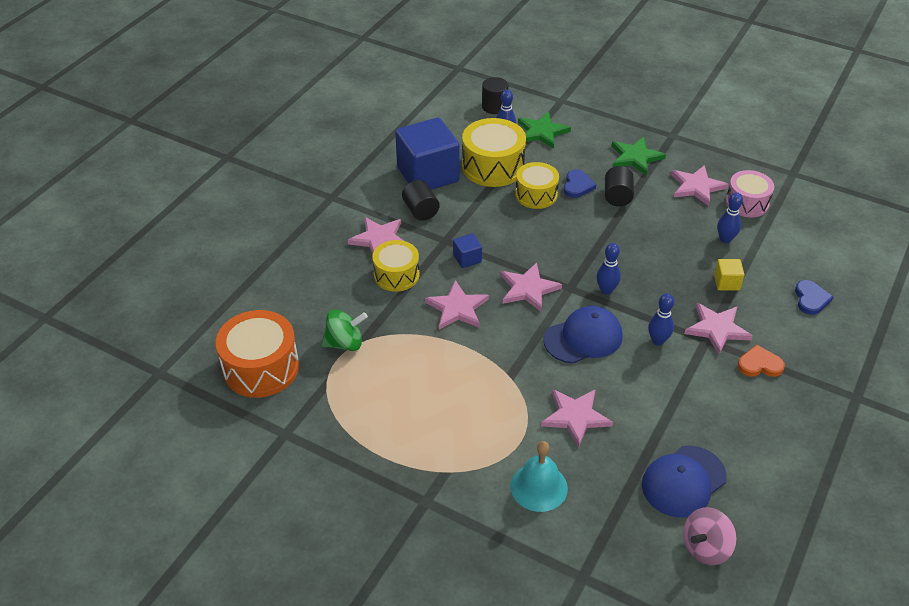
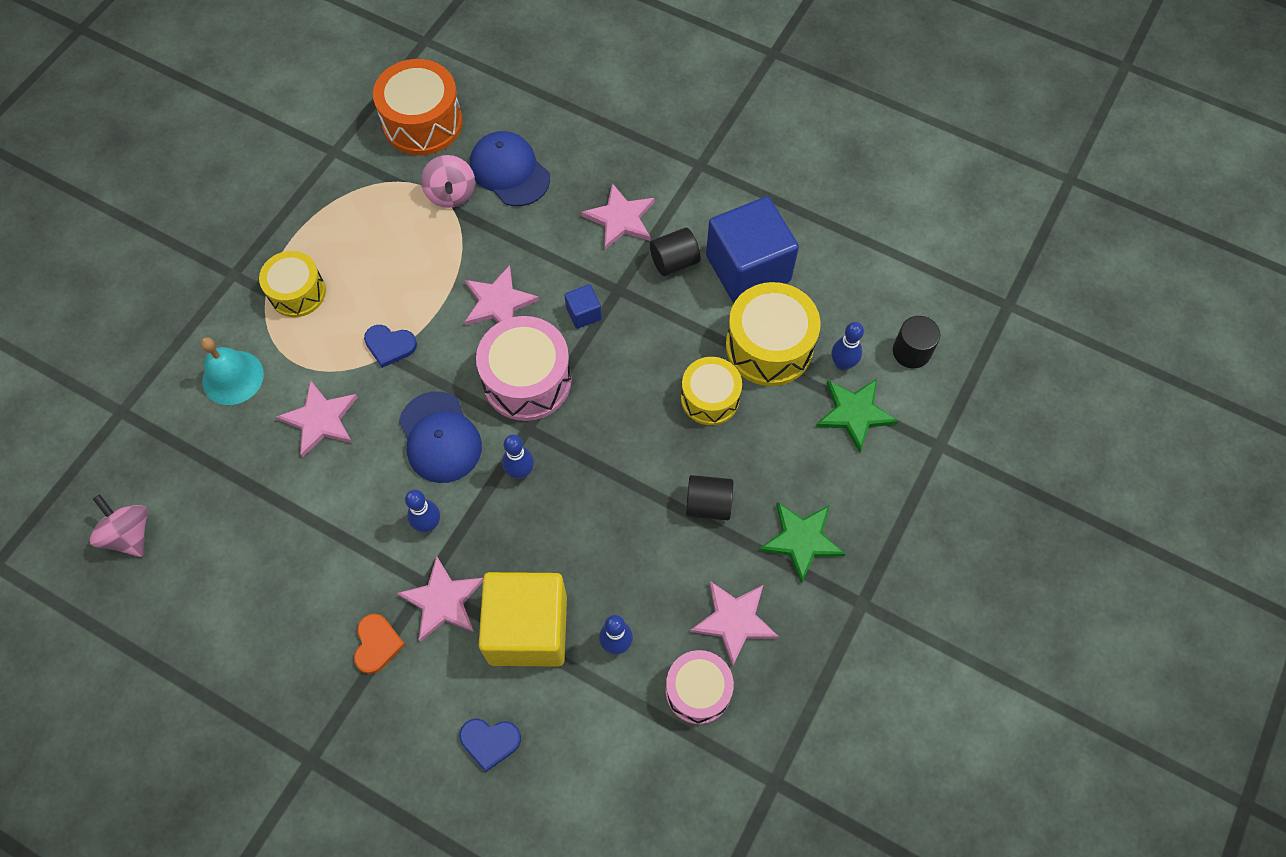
camera: 90 degrees right, 20 degrees up
green spinning top [321,309,368,351] -> pink spinning top [421,155,475,208]
yellow drum [372,240,419,292] -> yellow drum moved to [259,251,326,317]
pink star [501,263,562,312] -> pink drum [476,316,572,421]
blue heart [564,169,596,198] -> blue heart moved to [364,325,417,368]
blue cap [642,445,727,518] -> blue cap moved to [470,131,550,206]
yellow cube [714,259,744,290] -> yellow cube [479,572,567,667], size x2.37

